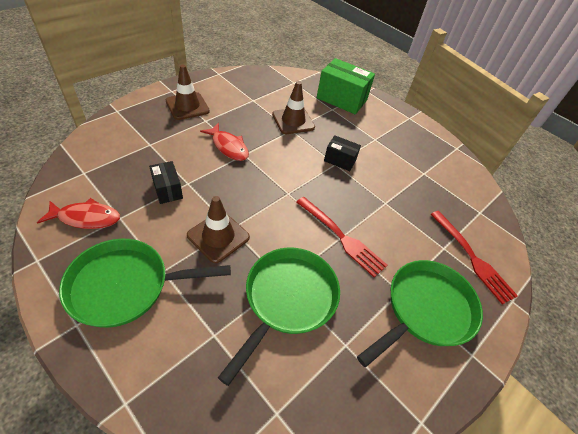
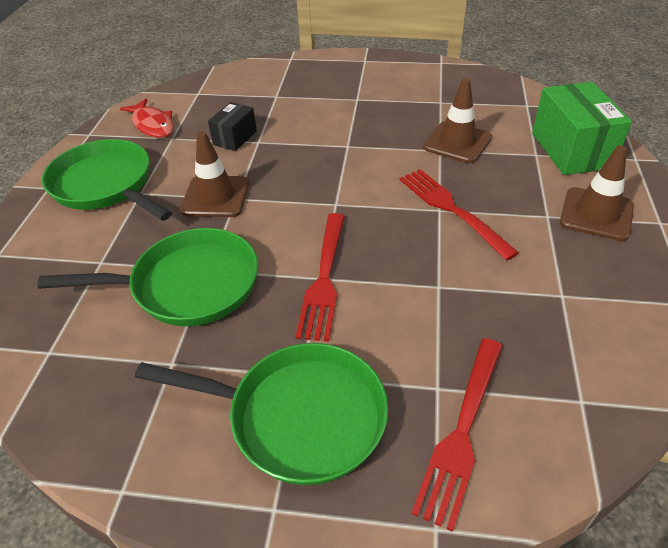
camera: 60 degrees right, 5 degrees down
brown traffic cone [166,65,210,120] -> brown traffic cone moved to [560,145,634,241]
red fish [200,123,249,161] -> none
black box [324,135,361,171] -> red fork [399,169,519,261]

